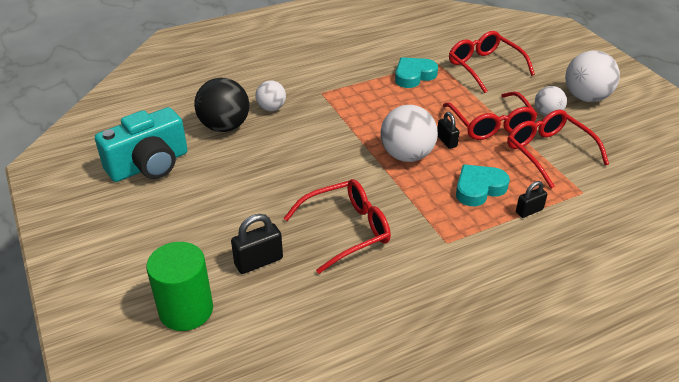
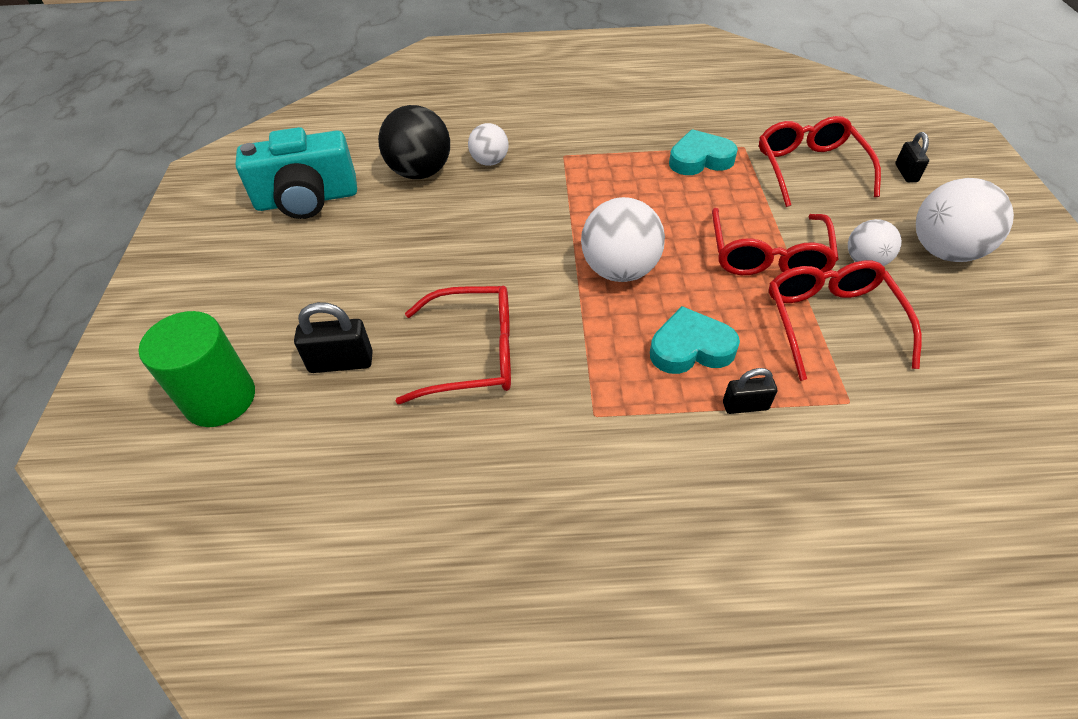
camera: 25 degrees right, 10 degrees up
black padlock [437,112,459,149] -> black padlock moved to [895,132,929,182]

